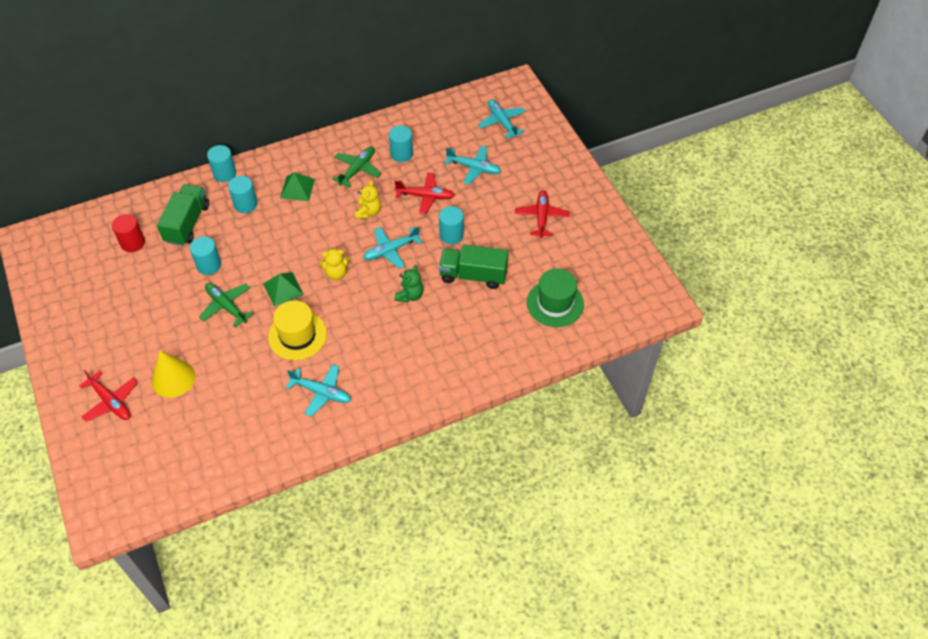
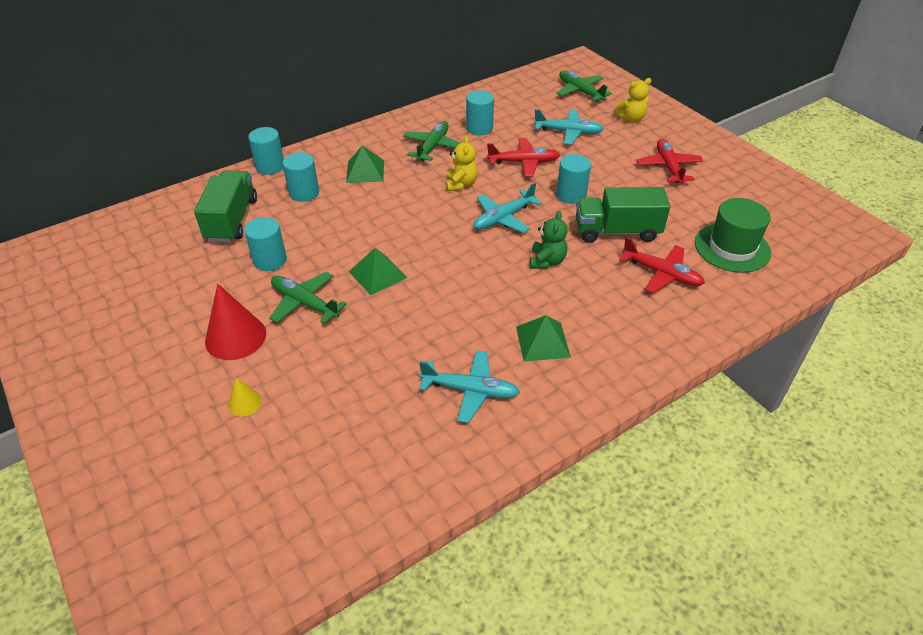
camera: 10 degrees left, 10 degrees down
red plane [79,369,138,422] -> red plane moved to [619,237,705,293]
red cylinder [112,214,145,252] -> none
yellow cone [152,351,195,398] -> yellow cone [228,378,262,417], size x0.51
yellow hat [268,300,327,360] -> none
yellow teddy bear [319,248,350,280] -> yellow teddy bear moved to [614,78,651,122]
turquoise plane [478,99,526,139] -> green plane [556,71,612,102]
none -> red cone [205,284,266,360]
none -> green pyramid [516,315,571,362]

